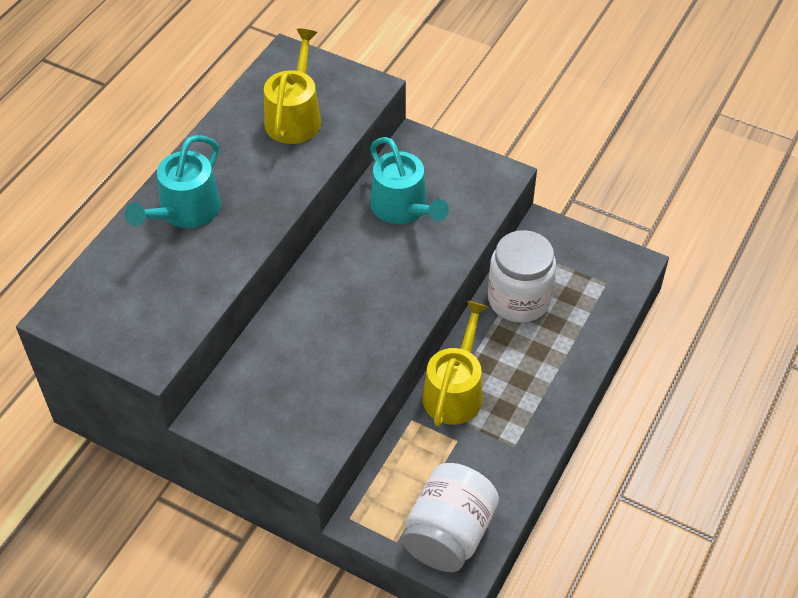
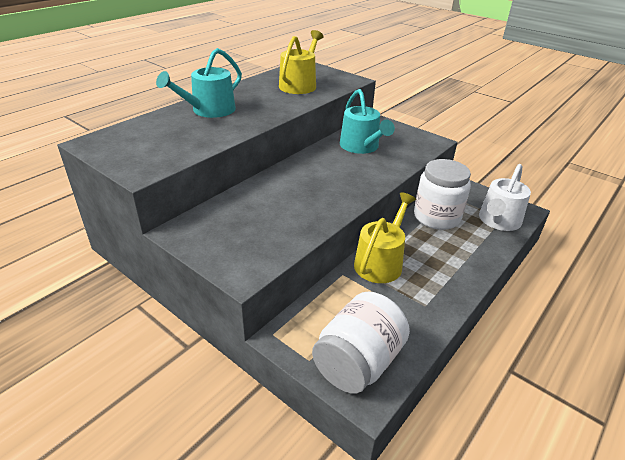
camera: 10 degrees right, 15 degrees down
none -> white watering can [479,164,531,231]

